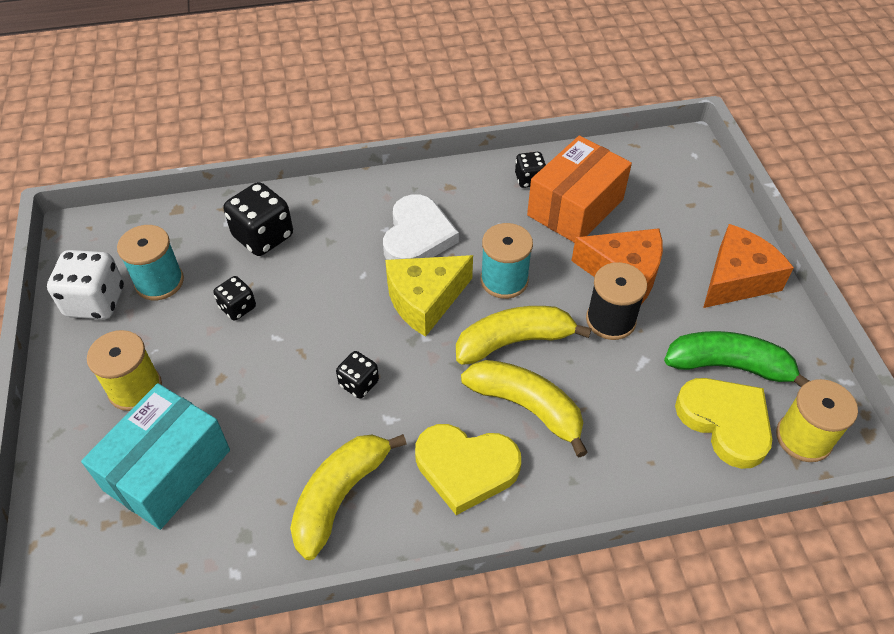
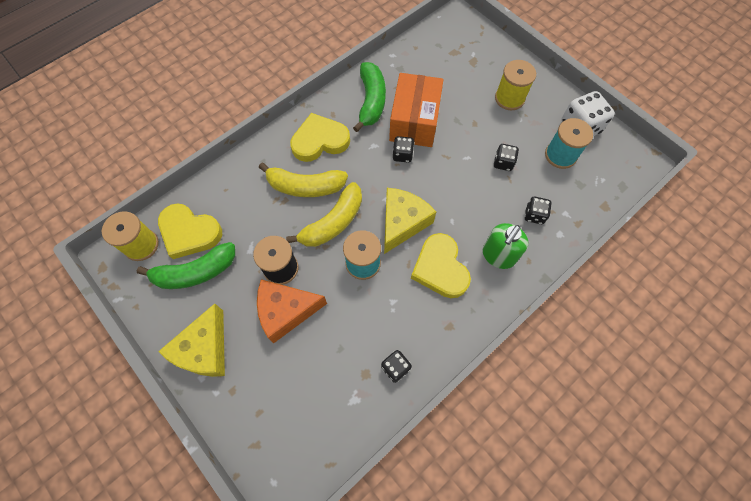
camera: 150 degrees right, 15 degrees up
turquoise box [81,383,230,530] -> none
black dice [224,182,293,256] -> black dice [524,197,552,224], size x0.57
yellow banana [290,434,407,560] -> green banana [353,62,386,132]
white heart [383,194,459,260] -> yellow heart [411,233,471,298]
orange box [527,136,632,243] -> orange box moved to [389,73,443,147]
orange cheese [703,224,794,308] -> yellow cheese [158,304,225,377]
none -> green soap dispenser [483,223,529,269]

